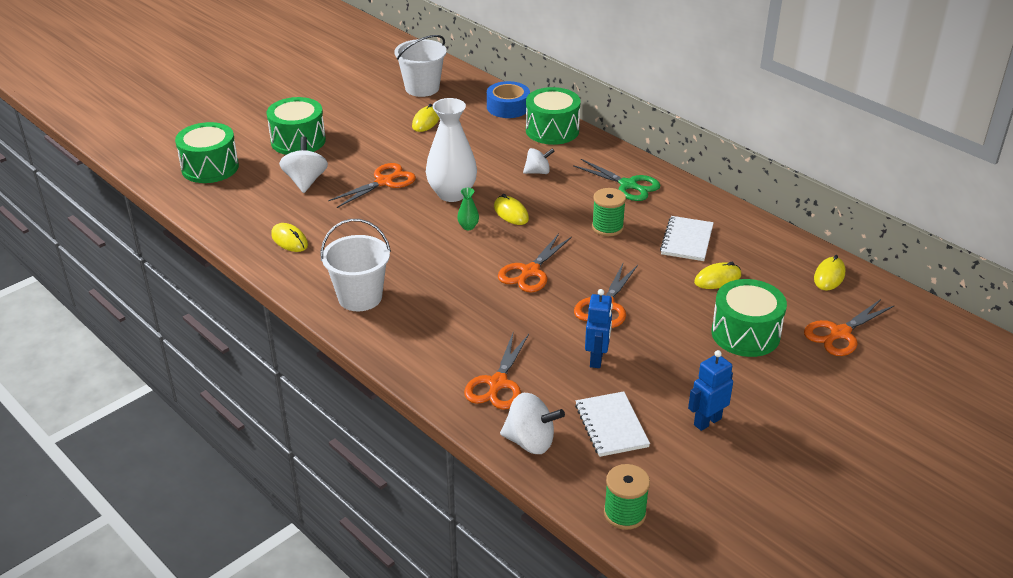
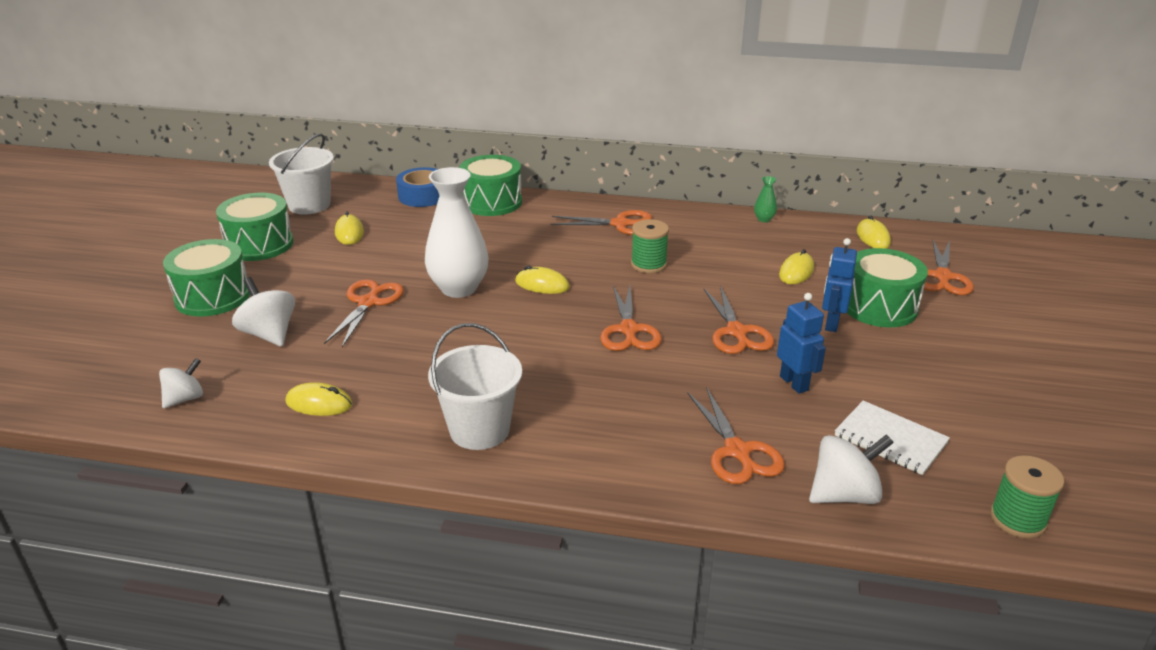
camera: 35 degrees left, 5 degrees down
green drum [175,122,239,183] -> green drum moved to [216,193,293,261]
green vase [457,188,479,230] -> green vase moved to [754,176,777,222]
white spinning top [523,148,555,174] -> white spinning top moved to [159,358,203,408]
green scissors [573,159,661,201] -> orange scissors [550,210,652,235]
white notebook [660,216,714,261] -> none
blue robot [688,350,733,431] -> blue robot moved to [822,238,857,332]

